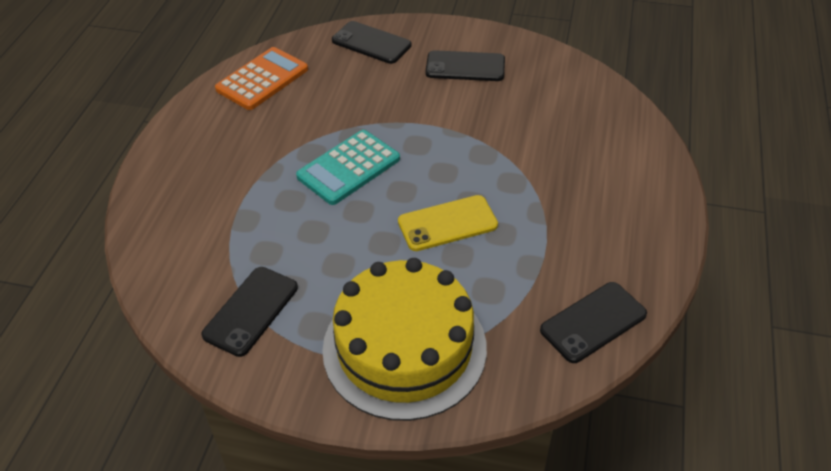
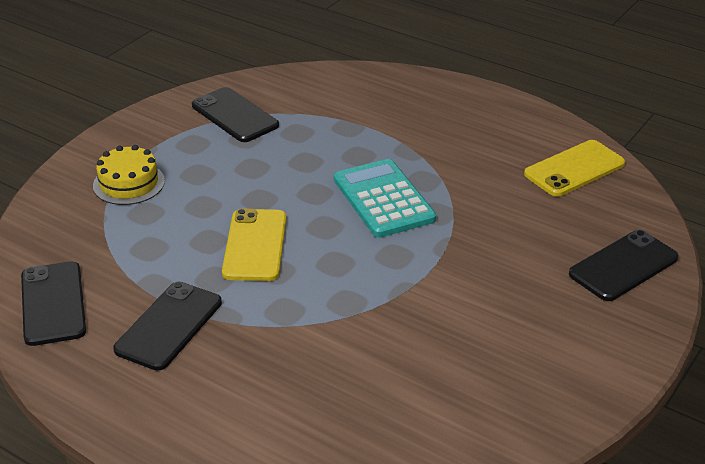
camera: 110 degrees right, 10 degrees down
orange calculator [215,47,308,110] -> yellow phone [524,140,625,197]
yellow cake [322,258,487,421] -> yellow cake [93,145,165,205], size x0.46
black phone [426,50,505,81] -> black phone moved to [113,282,222,370]

